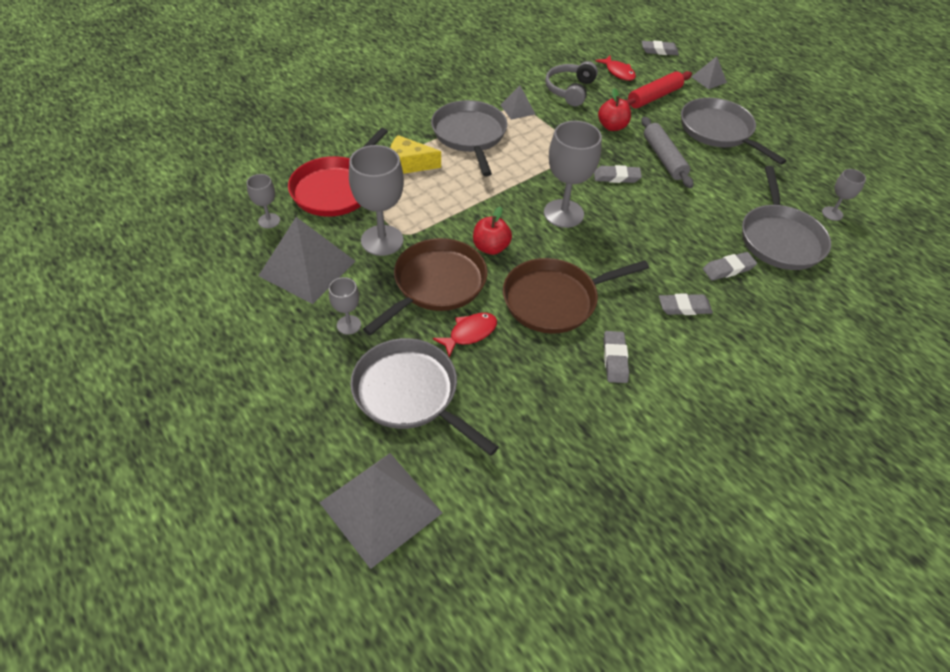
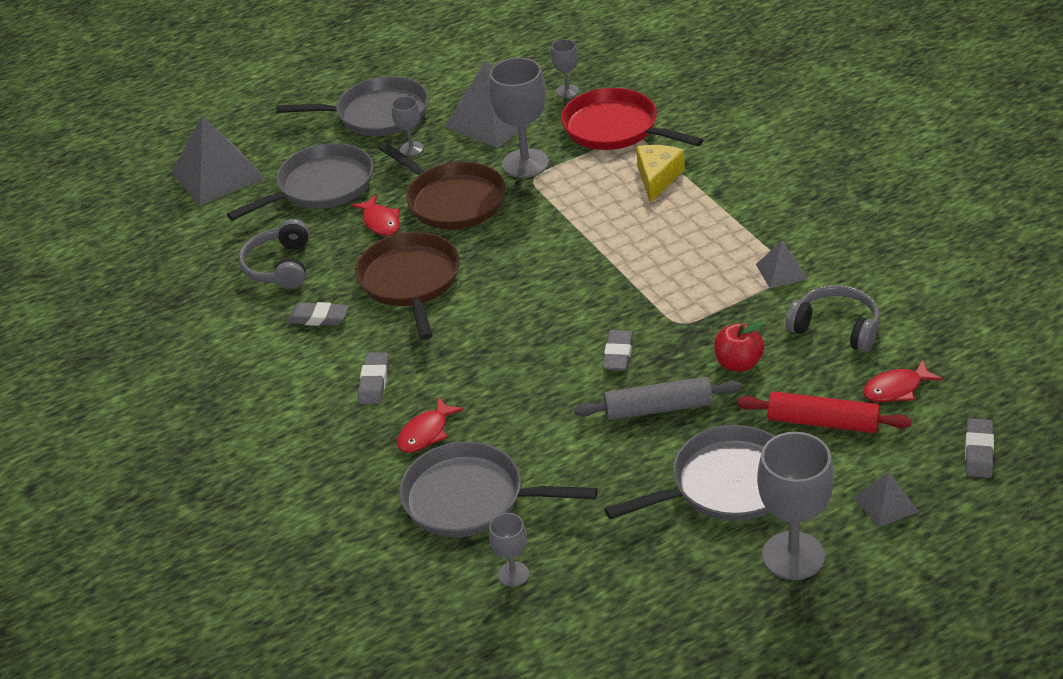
camera: 105 degrees right, 10 degrees down
grey pan [431,100,507,176] -> grey pan moved to [276,76,429,136]
red apple [473,206,512,255] -> none
grey goblet [544,121,602,228] -> grey goblet moved to [757,432,834,580]
red rolling pin [625,71,692,109] -> red rolling pin turned 45 degrees counterclockwise [737,392,912,433]
grey eraser [703,252,757,281] -> red fish [397,397,464,453]
none -> grey headphones [239,219,309,289]

